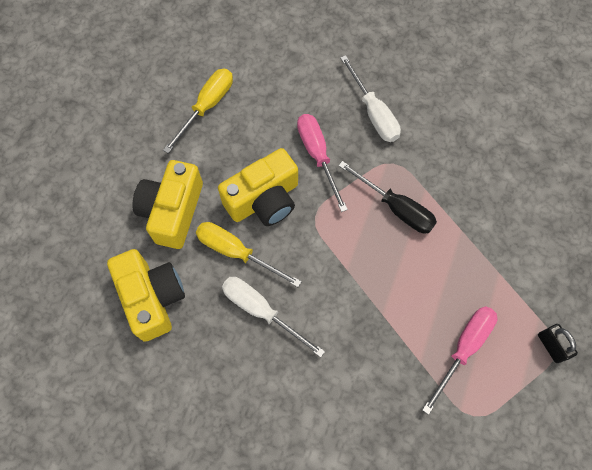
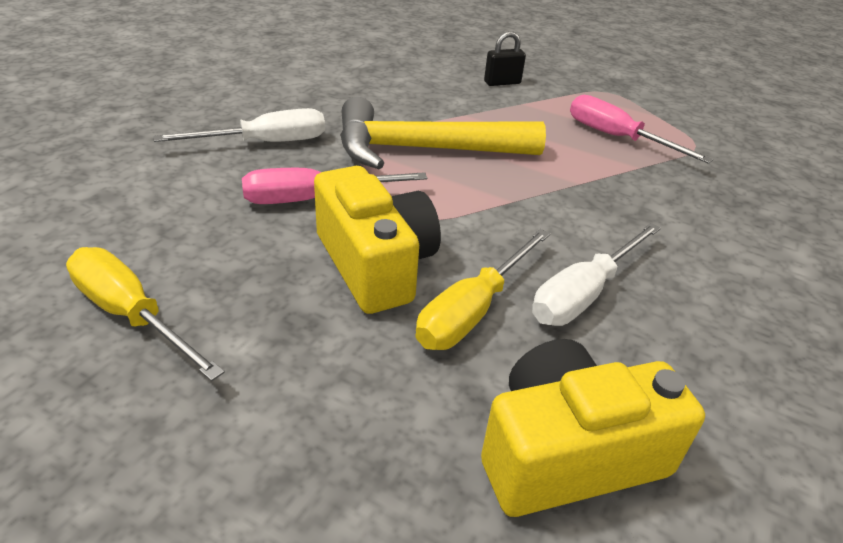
camera: 85 degrees left, 30 degrees down
yellow camera [132,160,203,249] -> none
black screwdriver [338,161,437,234] -> yellow hammer [340,97,546,169]
black padlock [538,324,578,363] -> black padlock moved to [484,31,526,86]

